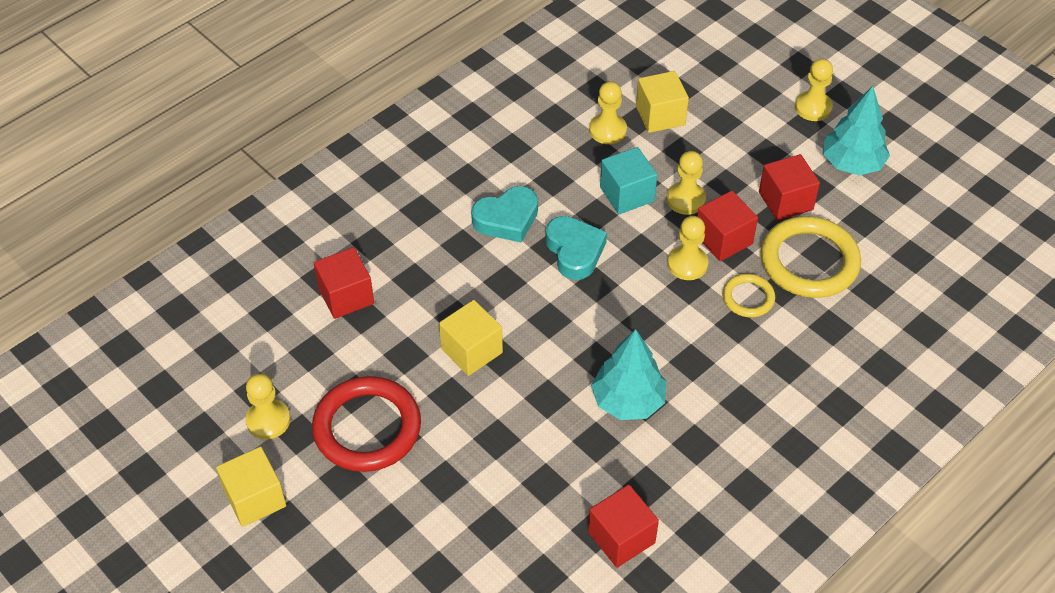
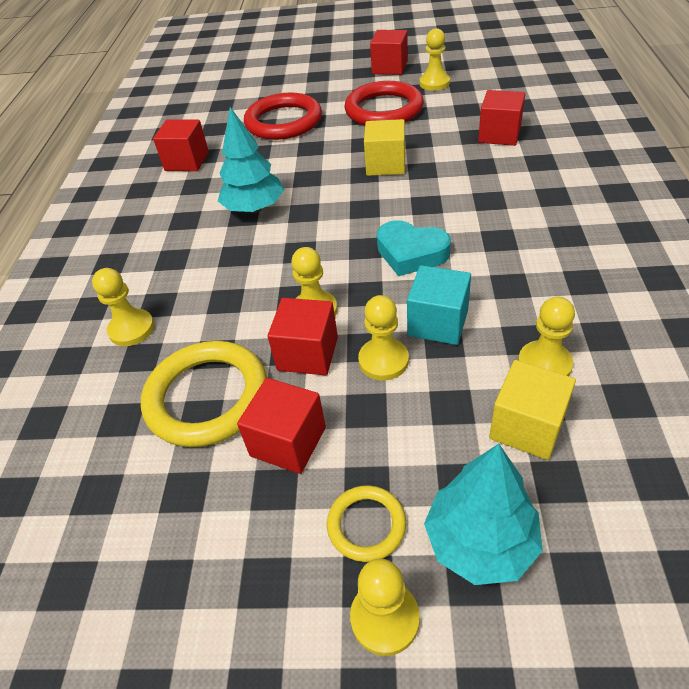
camera: 140 degrees right, 5 degrees down
yellow cube [216,447,286,527] -> red cube [370,30,408,75]
turquoise heart [471,186,538,242] -> none
yellow ring [722,274,775,317] -> yellow ring moved to [327,485,406,562]
turquoise tree [823,86,890,176] -> turquoise tree moved to [424,444,543,585]
none -> yellow pawn [92,268,154,346]
none -> red ring [244,93,322,140]

